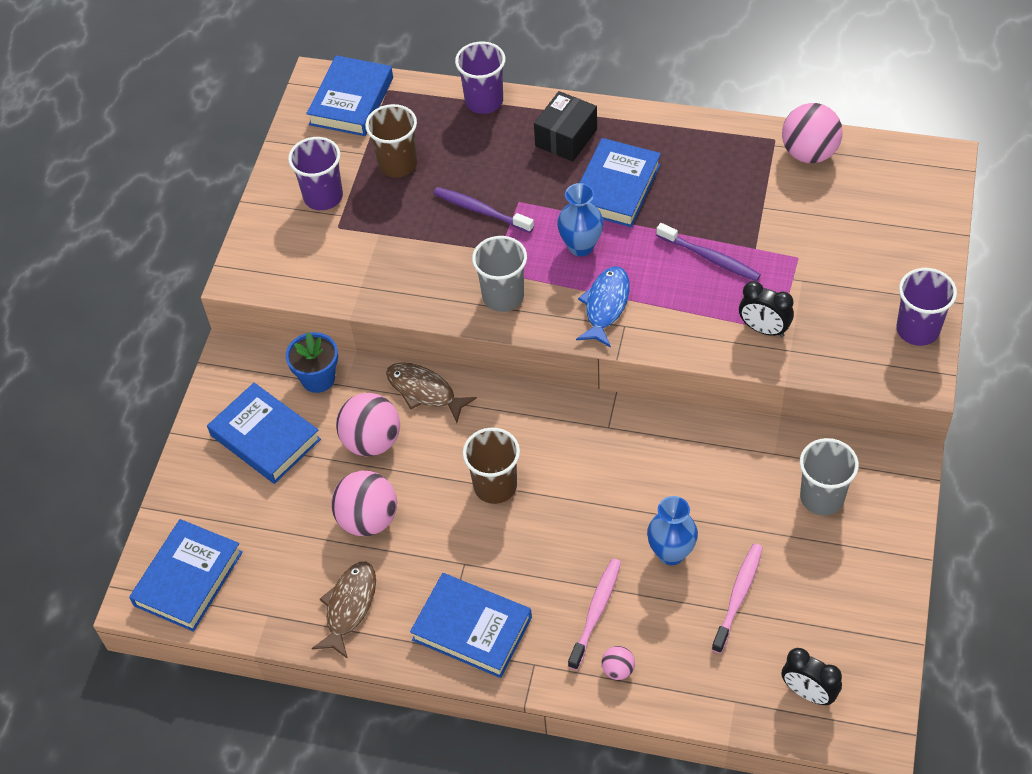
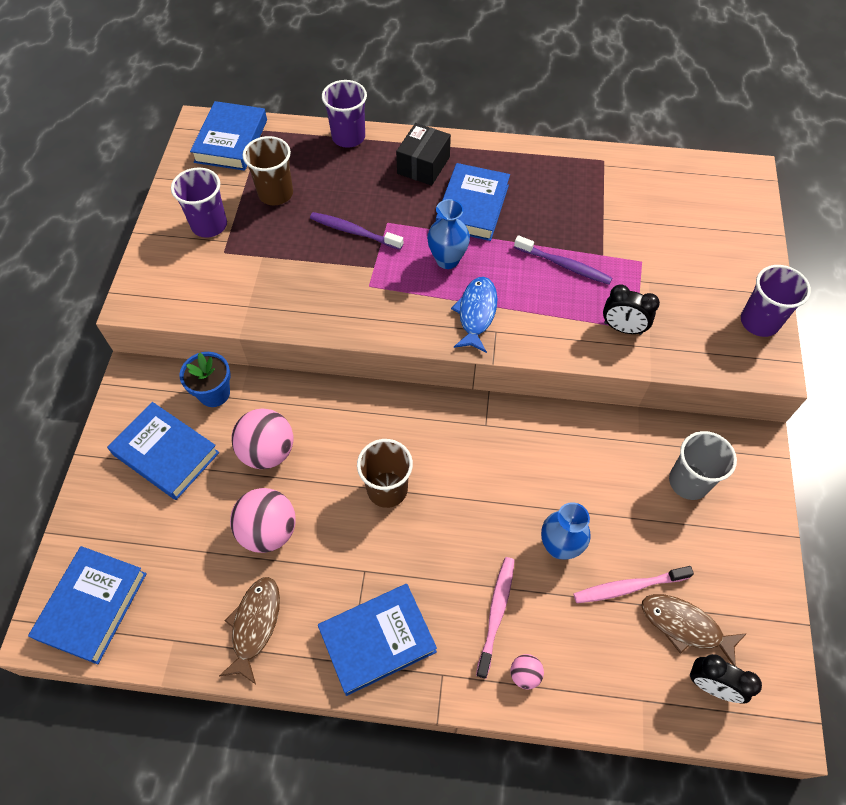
camera: 10 degrees left, 5 degrees up
brown fish [386,362,477,423] -> brown fish moved to [642,594,747,666]
blue book [410,573,532,678] -> blue book turned 45 degrees counterclockwise [318,584,437,696]
grey cup [472,236,527,312] -> none
pink toothbrush [711,543,763,654] -> pink toothbrush turned 120 degrees counterclockwise [574,566,694,603]
pink ball [782,103,843,163] -> none

